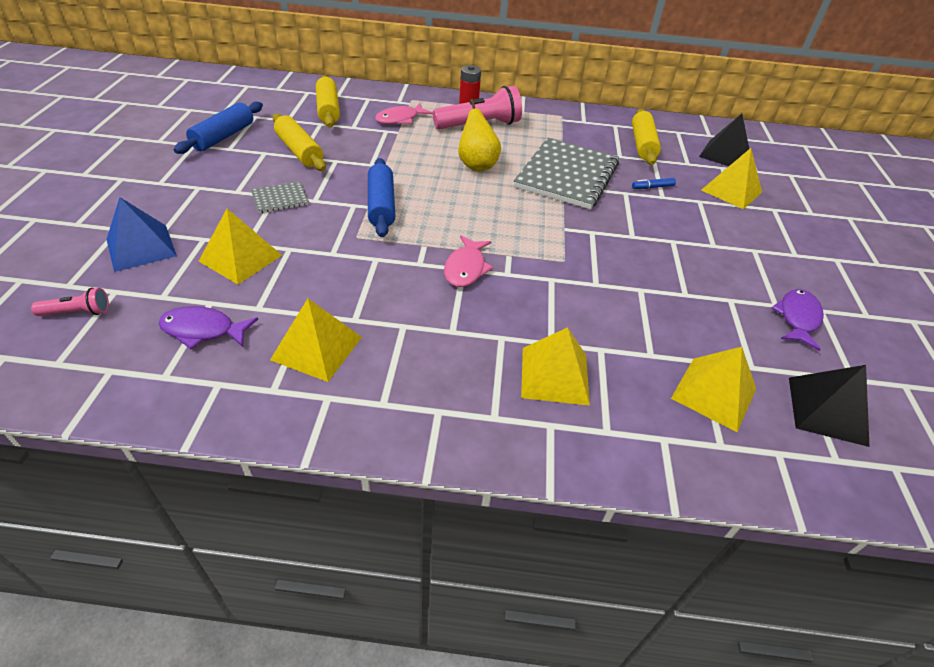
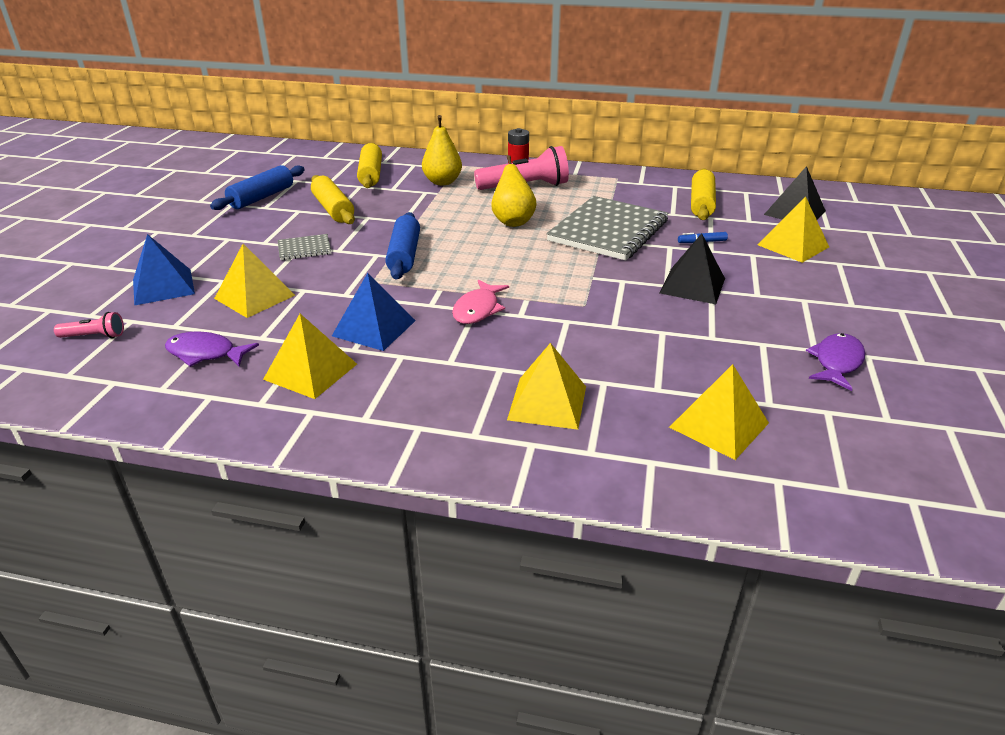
camera: 10 degrees right, 10 degrees down
pink fish [375,103,433,124] -> yellow pear [422,115,462,185]
black pyramid [789,365,870,447] -> black pyramid moved to [660,233,725,304]
none -> blue pyramid [332,273,416,351]

